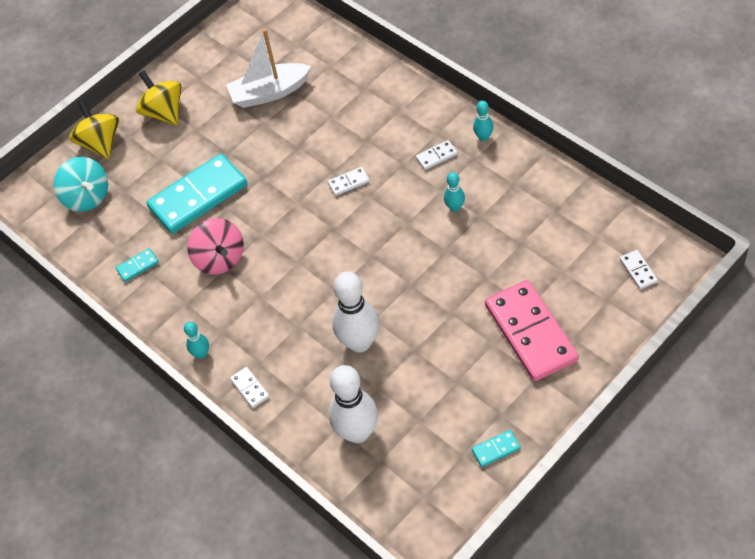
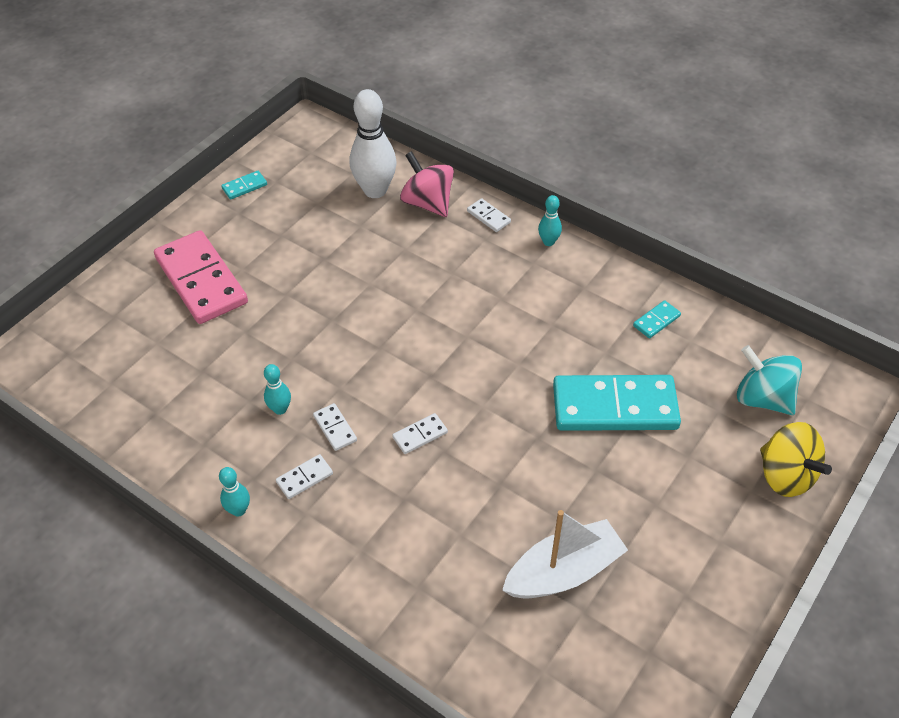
camera: 165 degrees right, 5 degrees down
yellow spinning top [136,71,182,126] -> none
turquoise domino [147,154,247,234] -> turquoise domino turned 45 degrees clockwise [553,375,681,431]
pink spinning top [187,218,244,275] -> pink spinning top moved to [400,151,454,217]
white bowling pin [332,271,379,353] -> none
white domino [620,250,658,289] -> white domino moved to [313,403,357,451]

